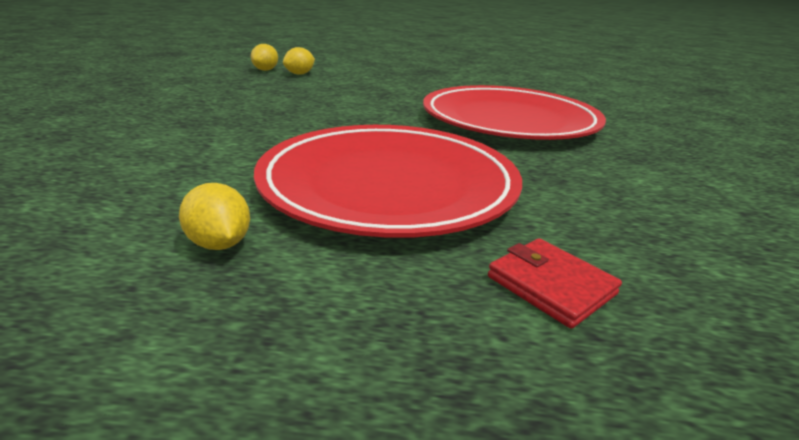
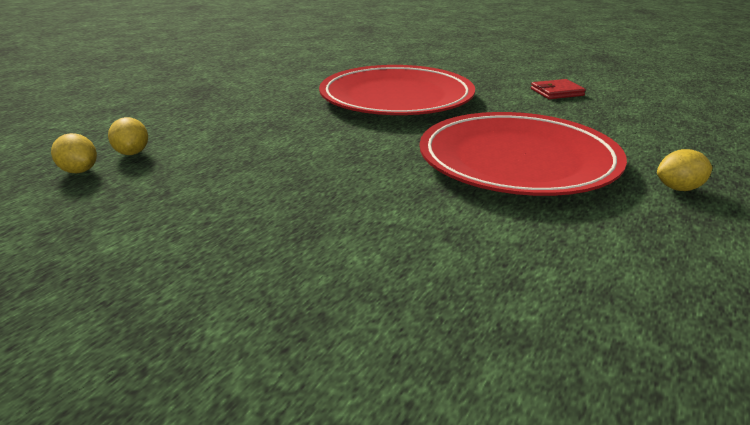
camera: 65 degrees left, 0 degrees up
yellow lemon [179,183,250,250] -> yellow lemon moved to [657,149,713,191]
red wallet [488,238,622,329] -> red wallet moved to [531,79,586,99]

